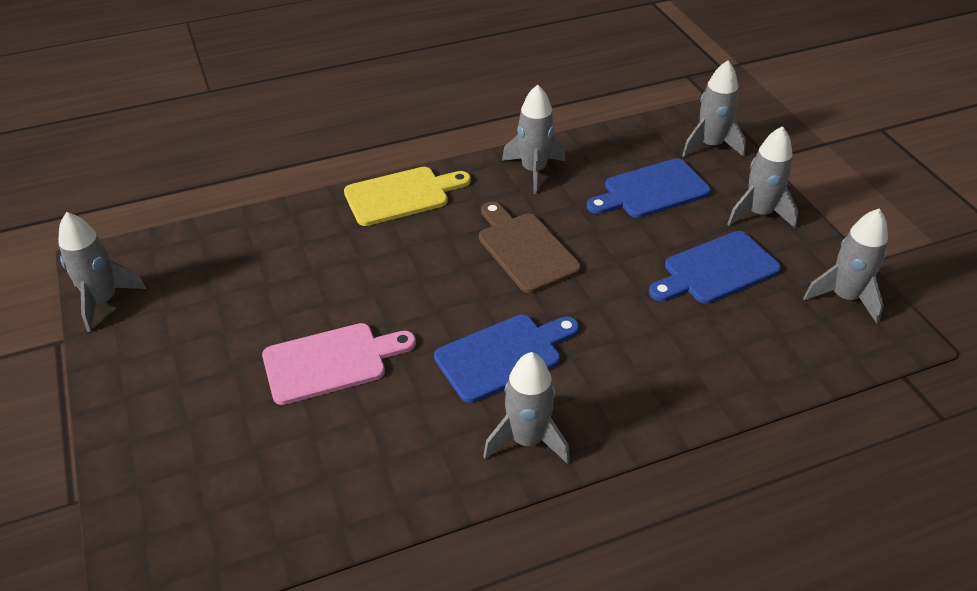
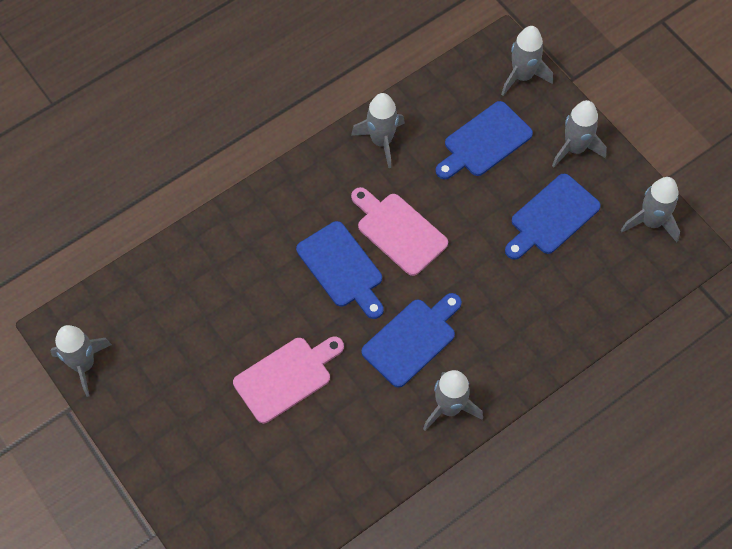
camera: 15 degrees left, 20 degrees up
yellow cutting board [344,167,471,226] -> none
brown cutting board [479,202,581,293] -> pink cutting board [351,187,448,276]
none -> blue cutting board [296,221,384,319]

